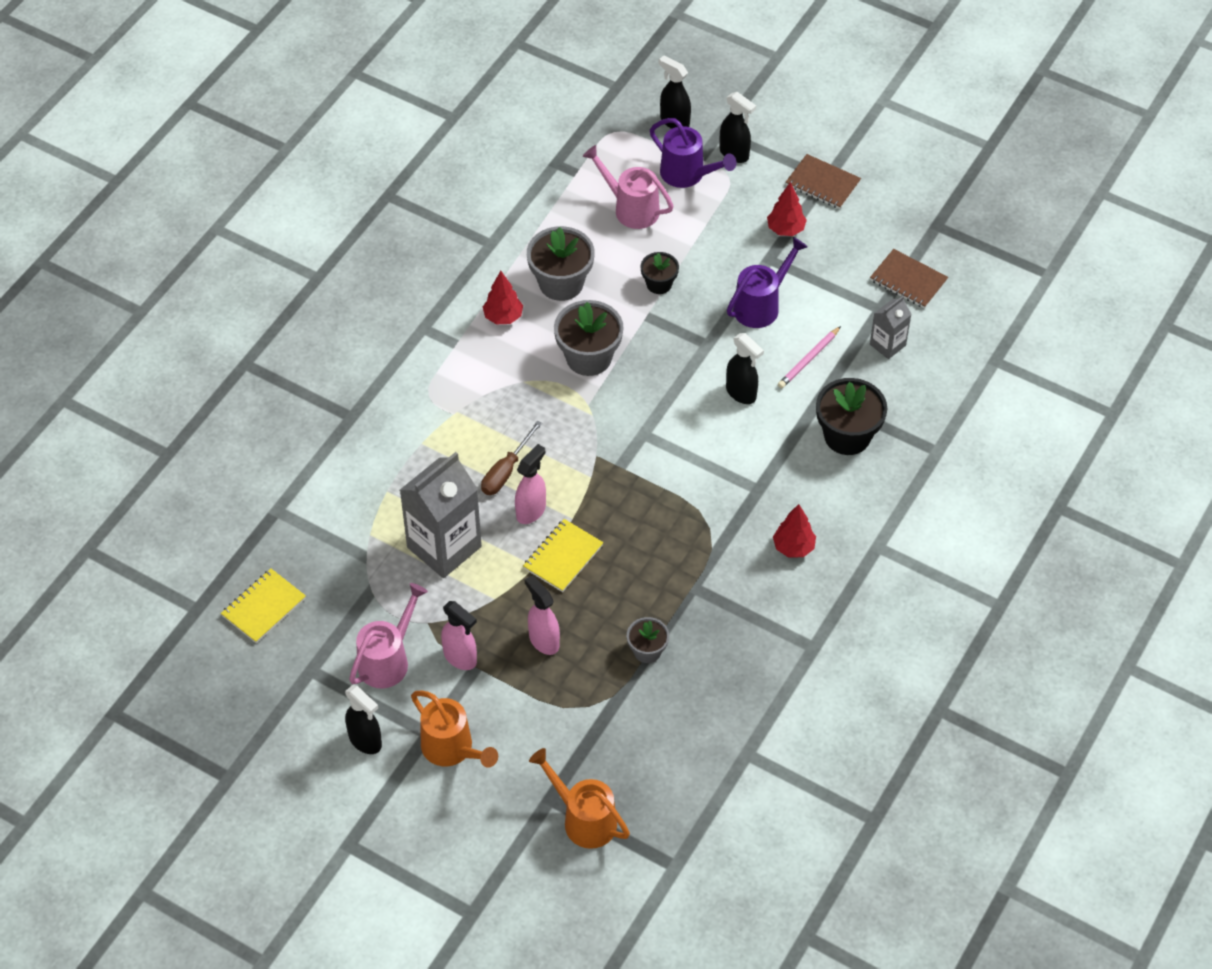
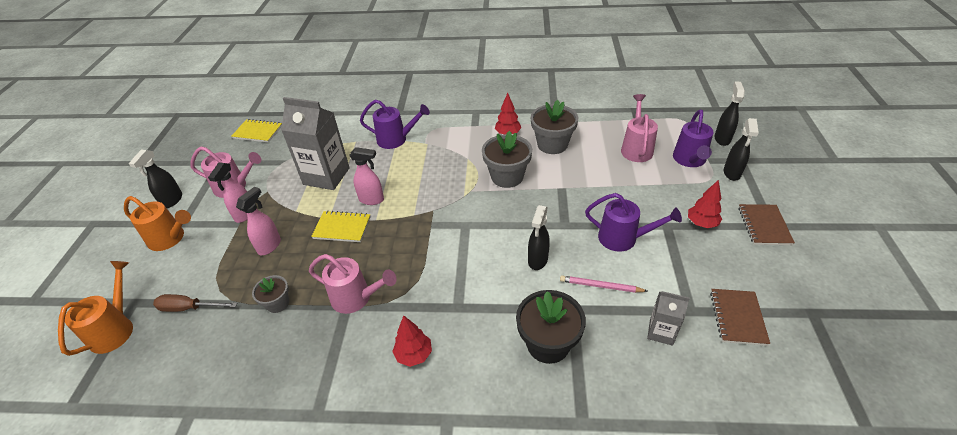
camera: 65 degrees right, 10 degrees down
orange watering can [411,691,498,768] -> orange watering can turned 90 degrees counterclockwise [124,196,191,251]
brown screwdriver [481,421,542,495] -> brown screwdriver moved to [153,294,237,312]
black flower pot [640,252,679,294] -> none
none -> pink watering can [309,254,396,314]
none -> purple watering can [360,100,430,149]

